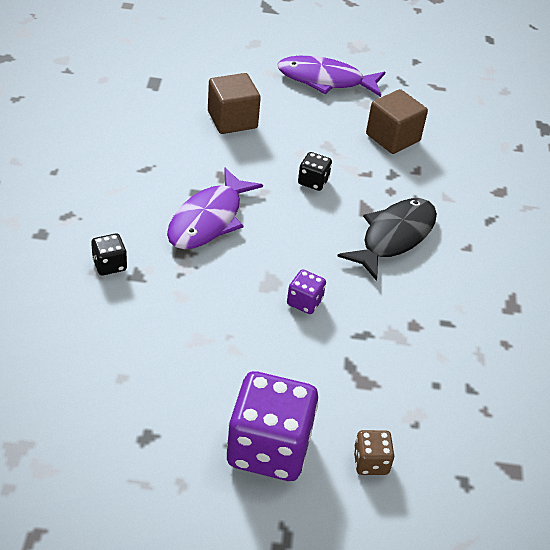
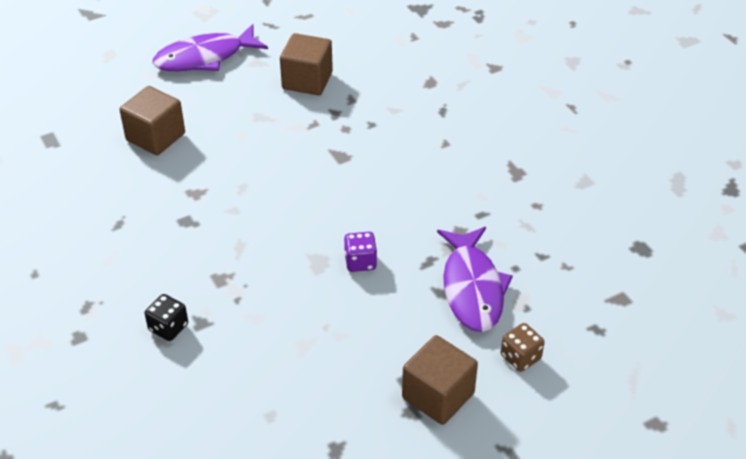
camera: 30 degrees left, 0 degrees up
purple fish [167,168,263,249] -> purple fish moved to [437,227,513,332]
purple dice [226,371,318,481] -> brown cube [402,335,478,425]
black dice [298,152,332,191] -> none
black fish [337,198,437,281] -> none

